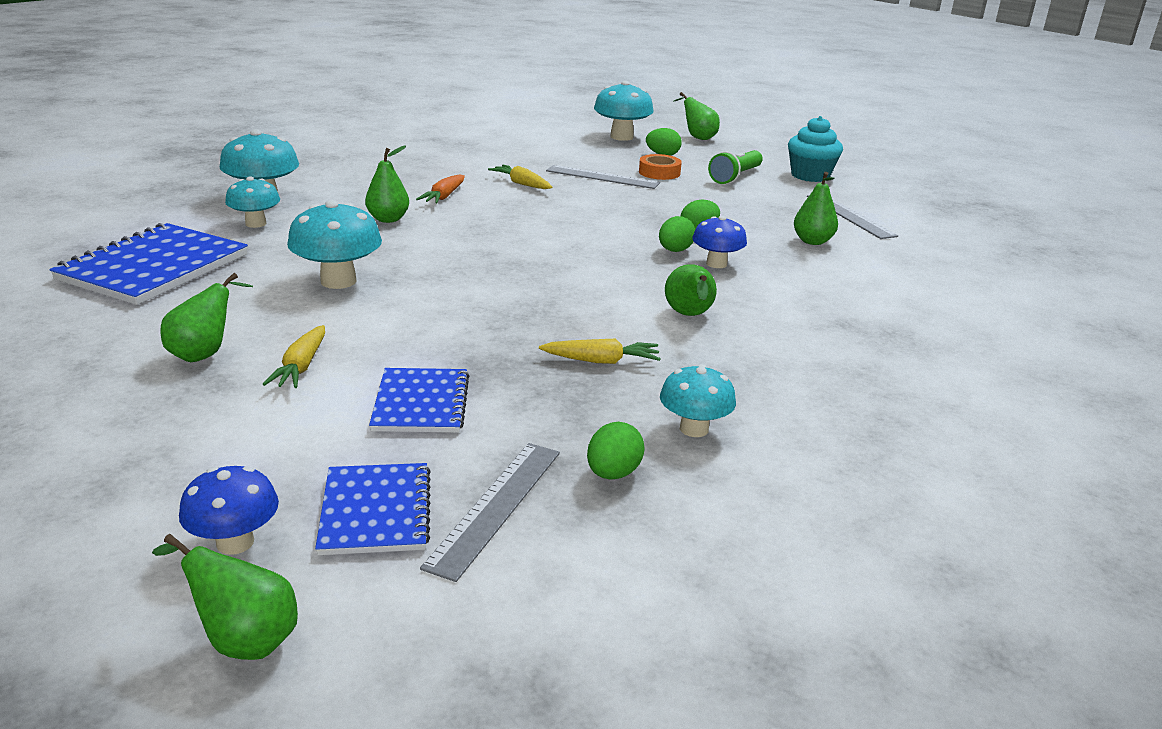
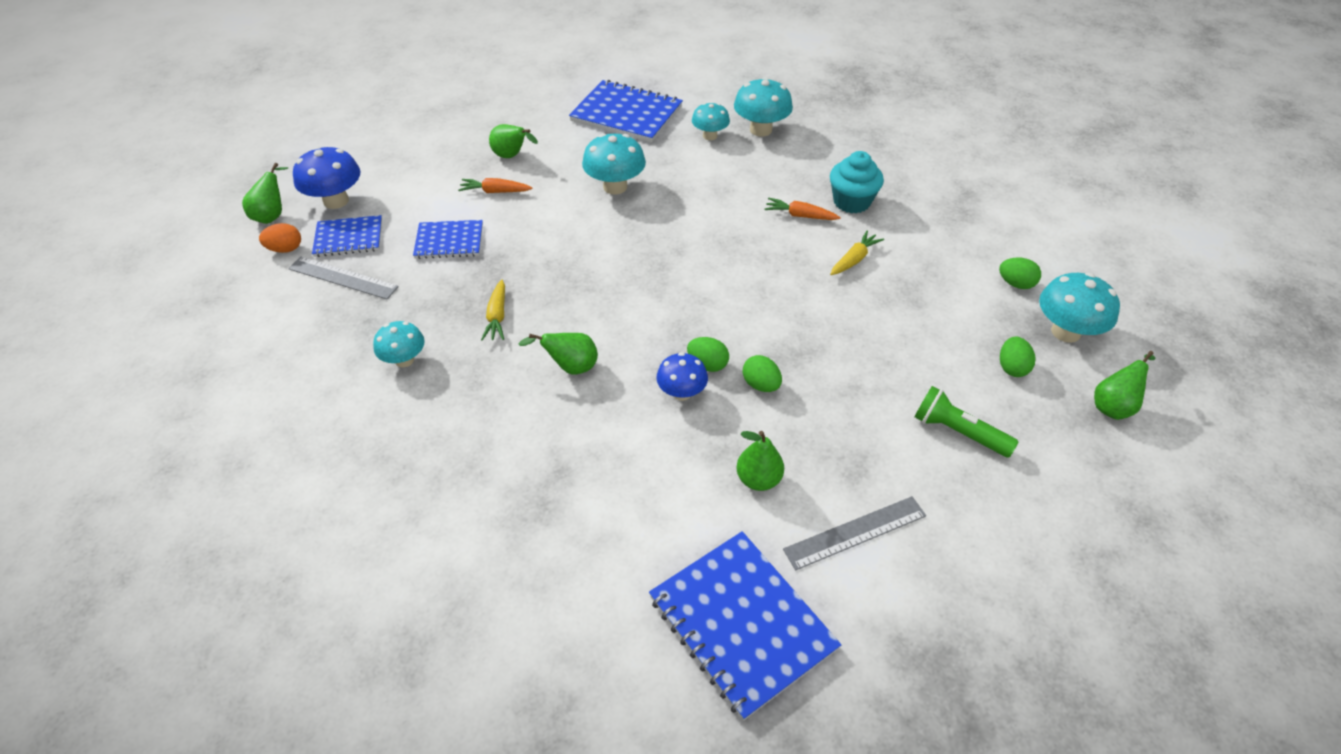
camera: 90 degrees right, 20 degrees up
blue mushroom [179,466,279,555] -> blue mushroom [293,146,360,209], size x1.54
yellow carrot [263,325,325,388] -> orange carrot [458,178,532,193]
green pear [365,145,409,223] -> none
grey ruler [546,165,660,189] -> none
green egg [587,422,645,480] -> green egg moved to [999,258,1041,289]
orange tape [639,154,682,180] -> none
turquoise cupcake [788,116,843,182] -> turquoise cupcake moved to [830,151,884,213]
none -> orange egg [259,223,301,253]
none -> blue notebook [649,531,841,721]

